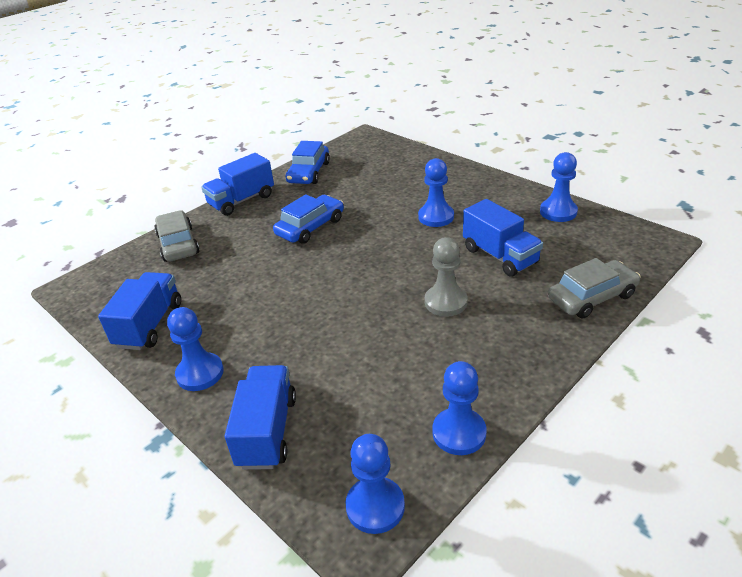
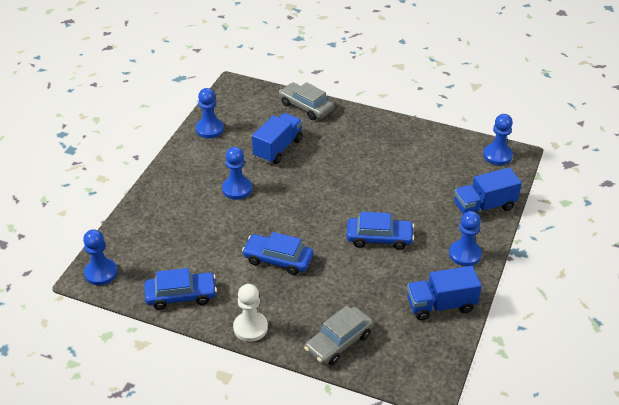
camera: 115 degrees left, 5 degrees up
blue truck [201,153,274,216] -> white pawn [233,284,268,342]
grey pawn [425,237,468,317] -> none
blue pawn [432,361,487,455] -> blue pawn moved to [83,229,118,285]
none -> blue car [347,212,414,250]

